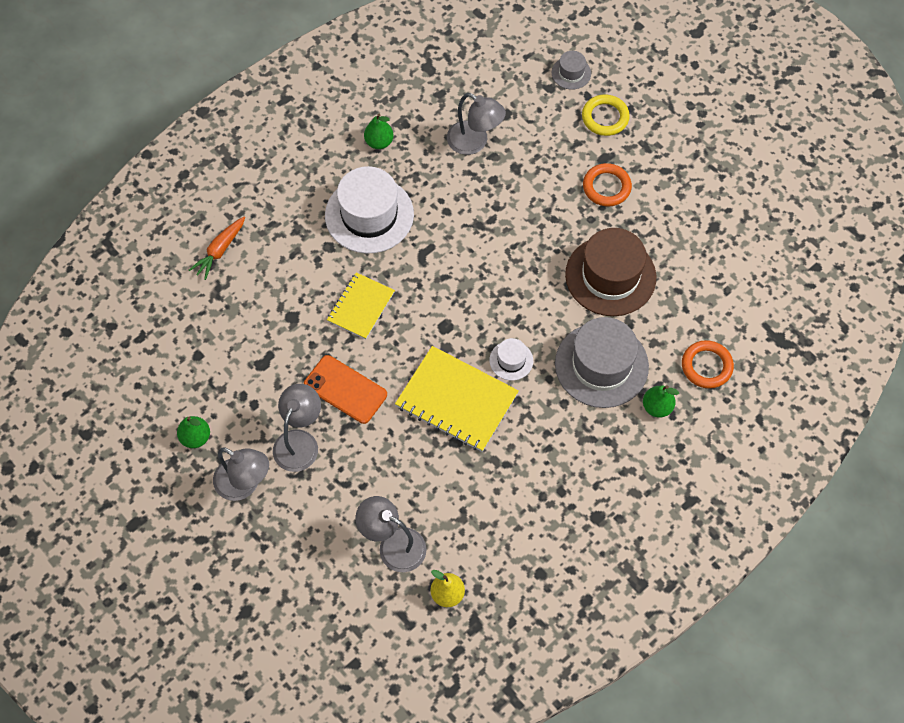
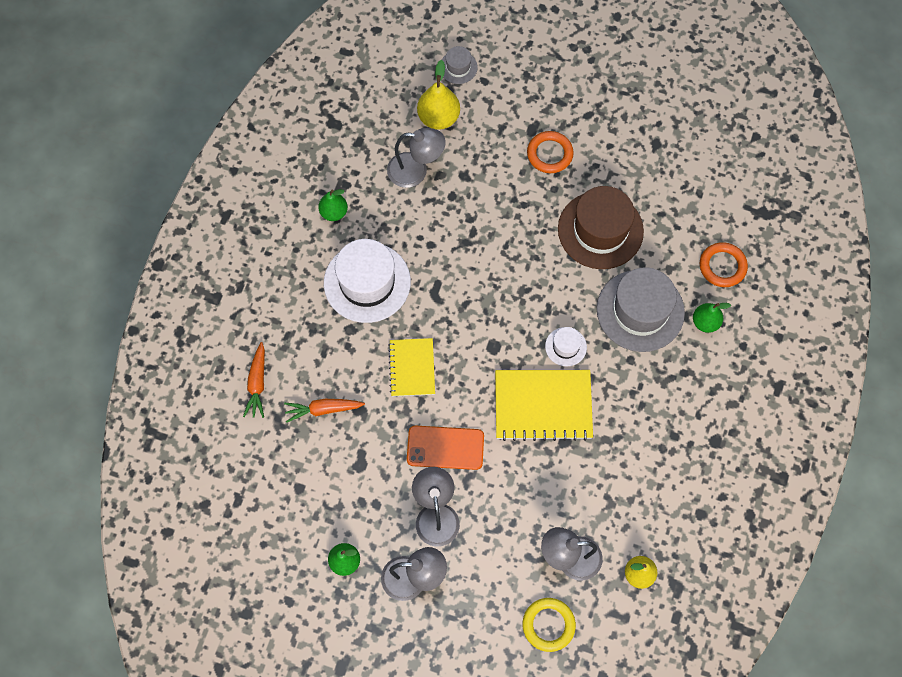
camera: 30 degrees left, 5 degrees up
yellow ring [582,95,630,136] -> yellow ring moved to [523,598,576,652]
none -> orange carrot [284,399,365,423]
none -> yellow pear [417,60,460,130]

